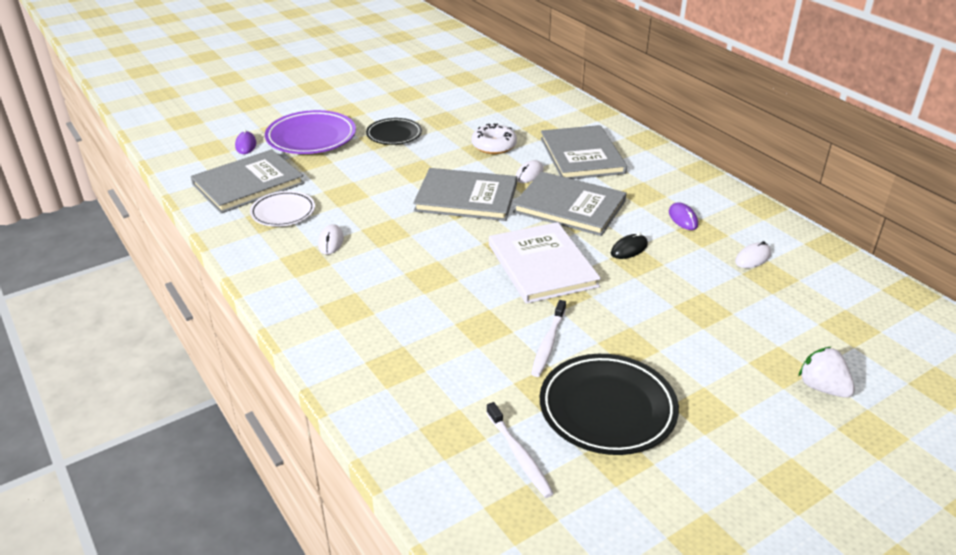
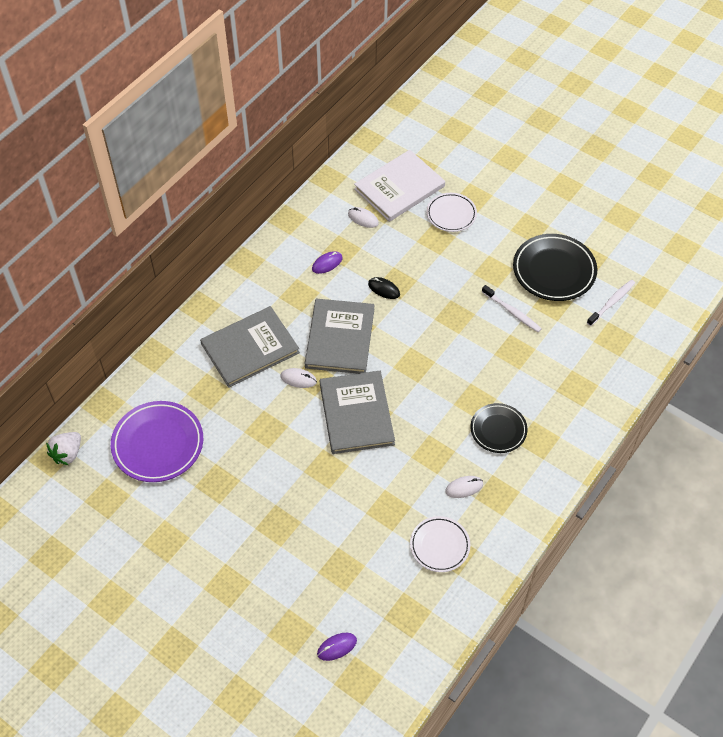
camera: 110 degrees left, 20 degrees up
grey book [190,149,304,213] -> none
purple plate [265,110,356,154] -> purple plate moved to [111,401,203,482]
black plate [366,118,422,145] -> black plate moved to [470,403,528,453]
white donut [471,124,517,154] -> none
white book [489,222,601,304] -> white book moved to [354,150,445,222]
white toothbrush [531,300,566,377] -> white toothbrush turned 45 degrees clockwise [482,285,542,332]
white strawberry [798,347,855,398] -> white strawberry moved to [46,432,81,465]
none -> white plate [427,193,477,232]

